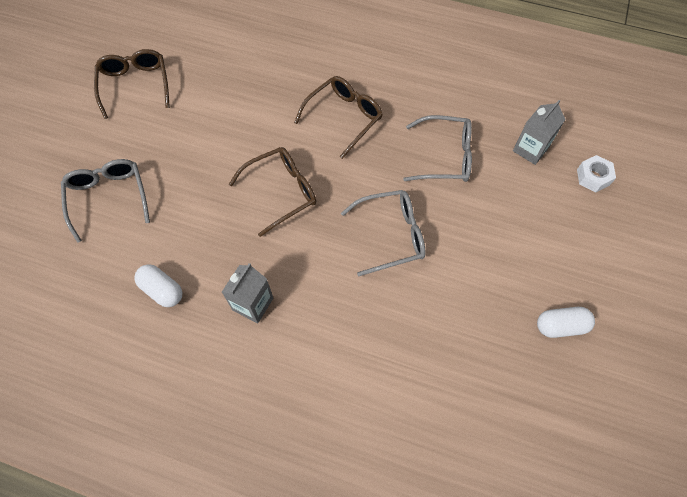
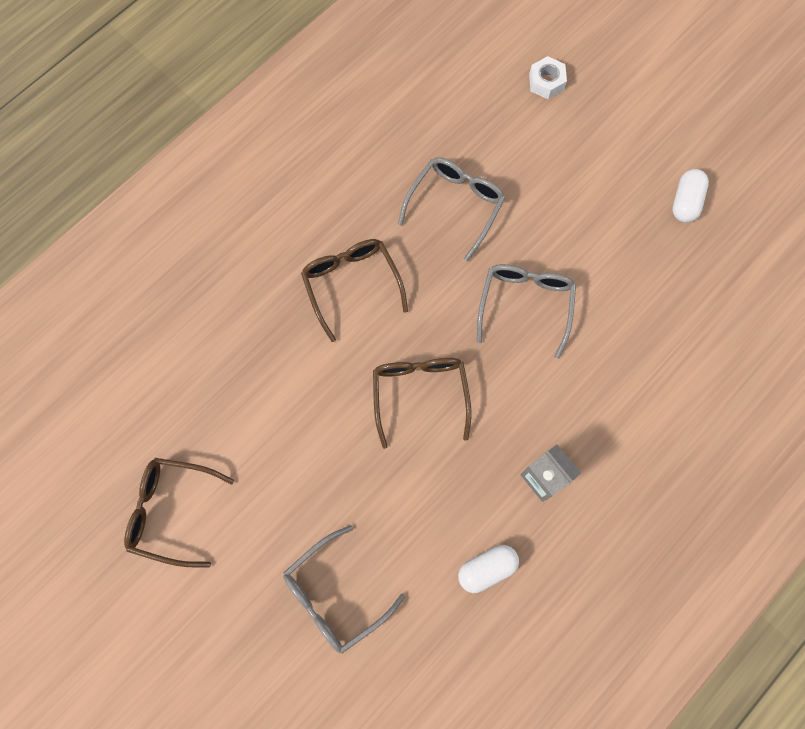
camera: 65 degrees left, 10 degrees up
grey glasses [61,159,150,243] -> grey glasses turned 45 degrees counterclockwise [283,526,405,653]
grey carton [513,100,566,165] -> none

